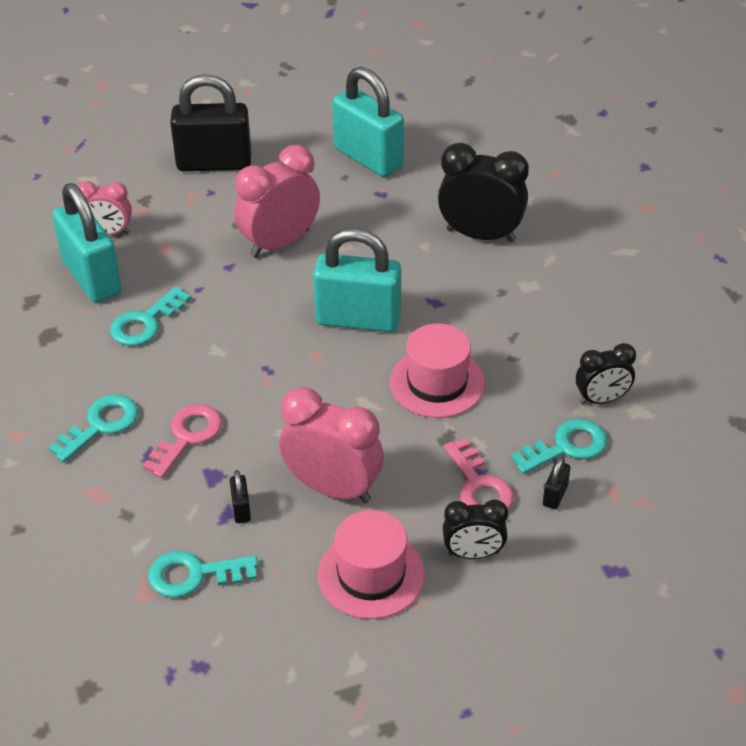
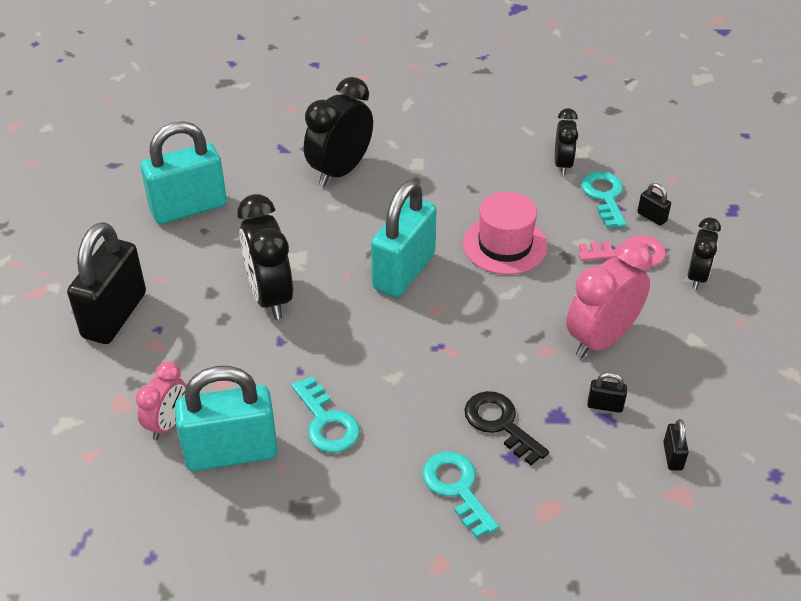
camera: 70 degrees left, 0 degrees up
pink key [143,404,222,478] -> black key [464,391,549,465]
turquoise key [148,551,258,598] -> black padlock [663,419,689,471]
pink clock [234,145,320,258] -> black clock [237,194,293,320]
pink hat [318,510,425,619] -> none

